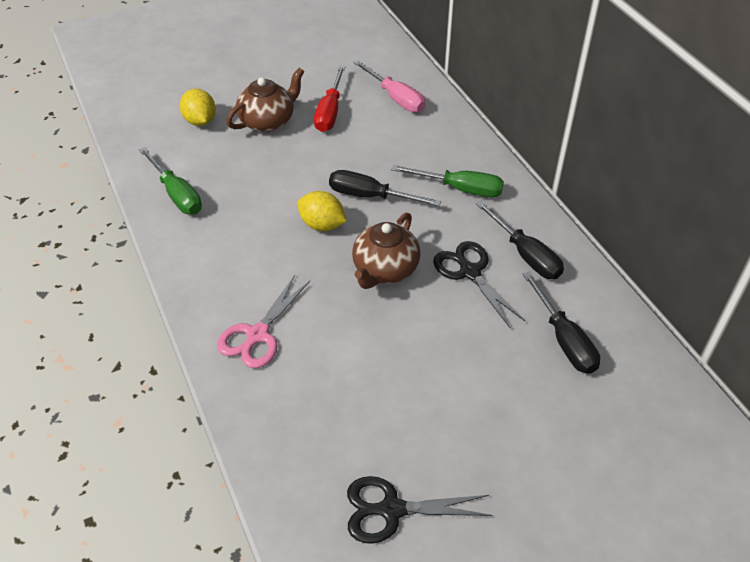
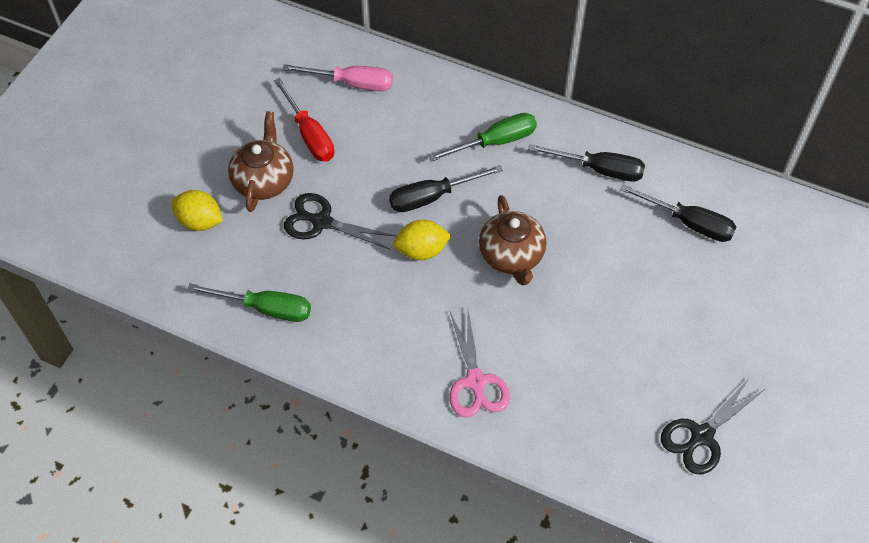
camera: 40 degrees left, 10 degrees up
black scissors [433,241,525,328] -> black scissors moved to [284,193,396,250]

